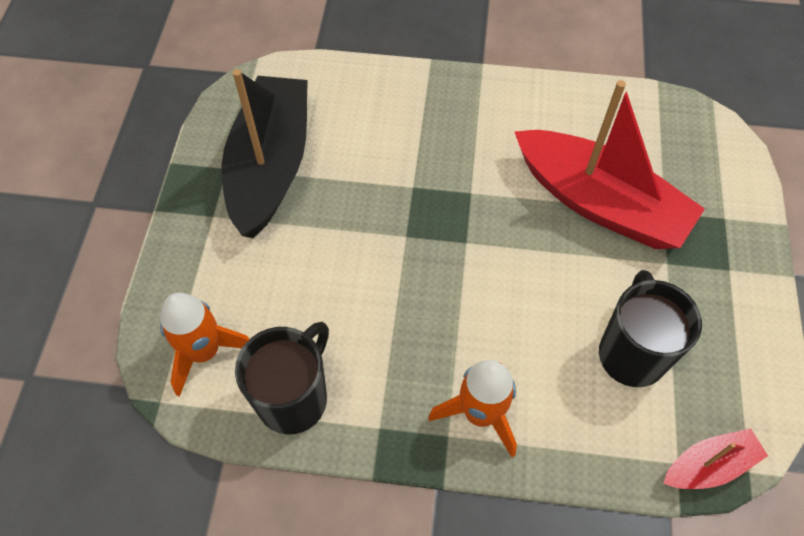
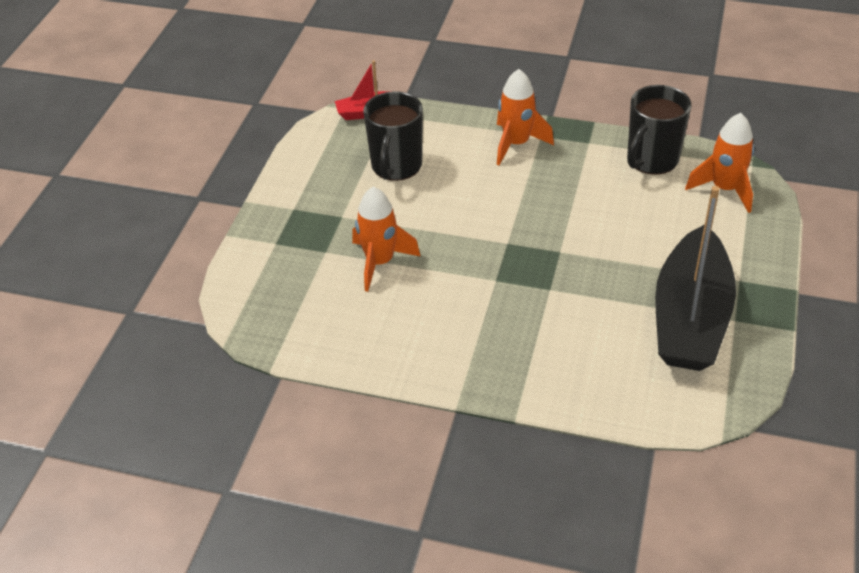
camera: 170 degrees left, 15 degrees down
red boat [514,80,705,249] -> orange rocket [352,187,421,292]

